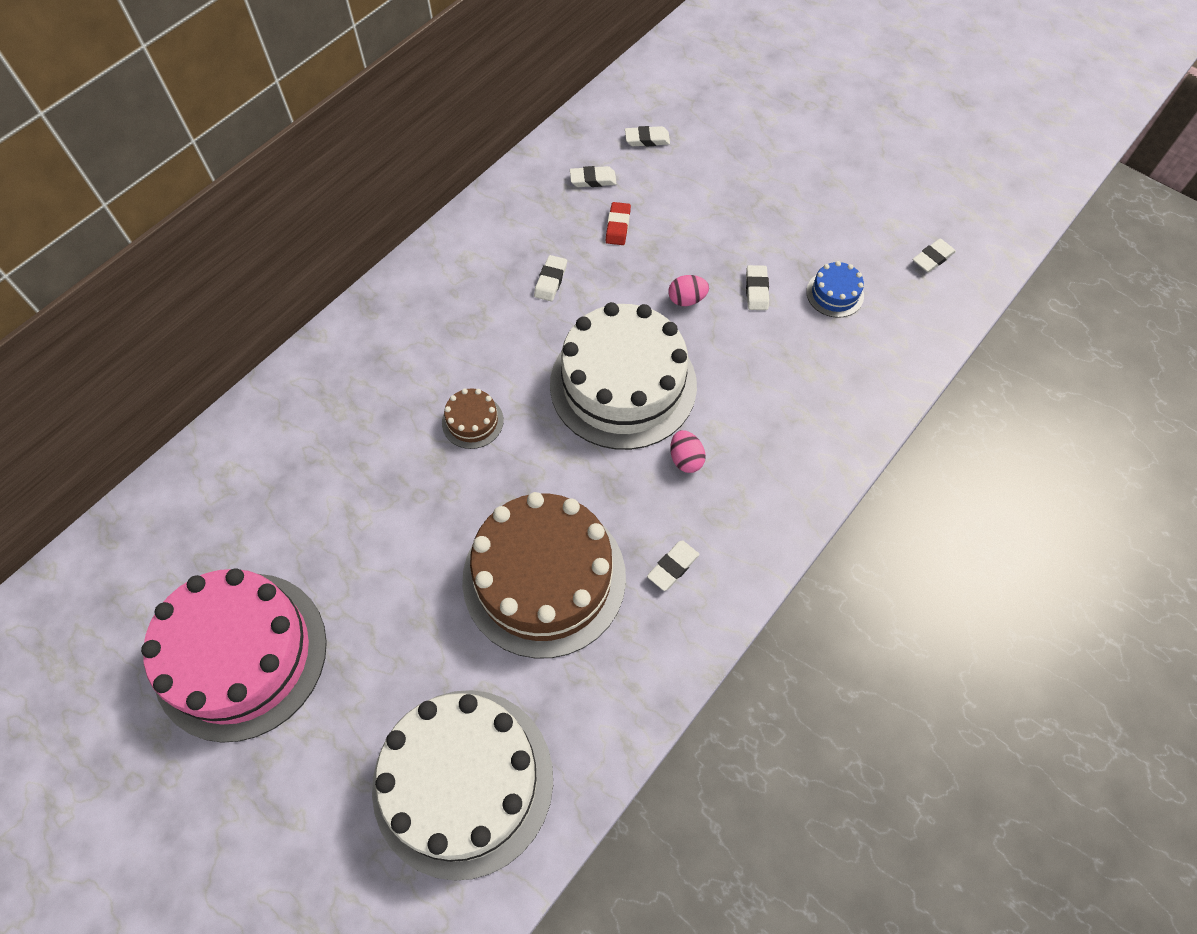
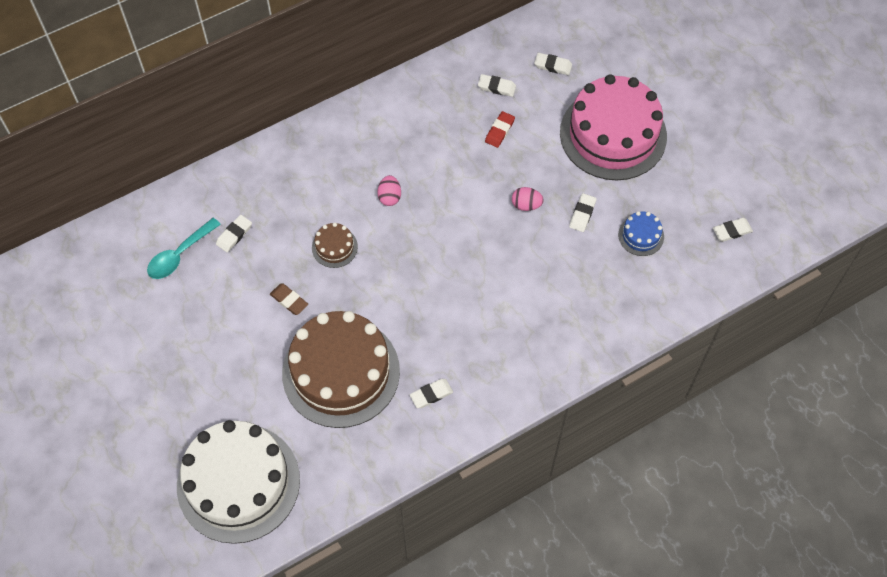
camera: 20 degrees right, 0 degrees up
pink cake [141,568,327,743] -> pink cake moved to [560,74,667,180]
white eraser [534,255,567,301] -> white eraser moved to [216,215,252,252]
white cake [550,302,697,450] -> none
pink egg [670,430,706,473] -> pink egg moved to [377,175,401,206]
none -> turquoise spoon [147,218,221,279]
none -> brown eraser [270,283,308,315]

